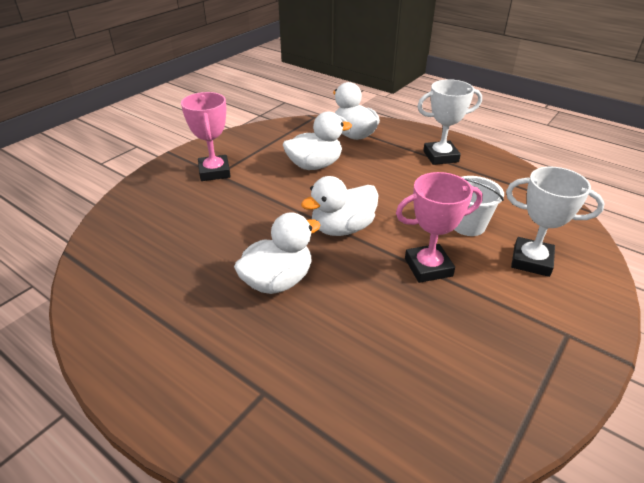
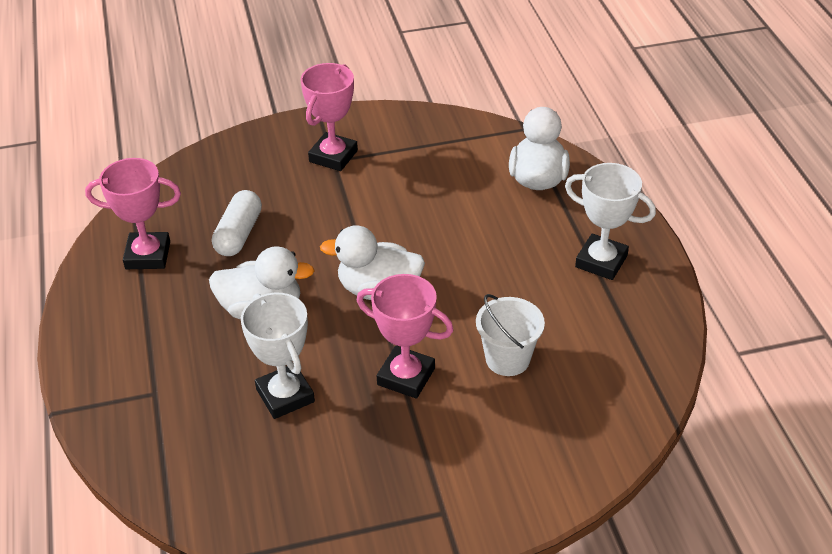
camera: 40 degrees right, 5 degrees up
white duck [283,112,352,170] -> none
white trophy [506,167,605,277] -> white trophy moved to [241,293,315,419]
none -> pink trophy [85,158,181,269]
none -> white capsule [212,190,262,256]

